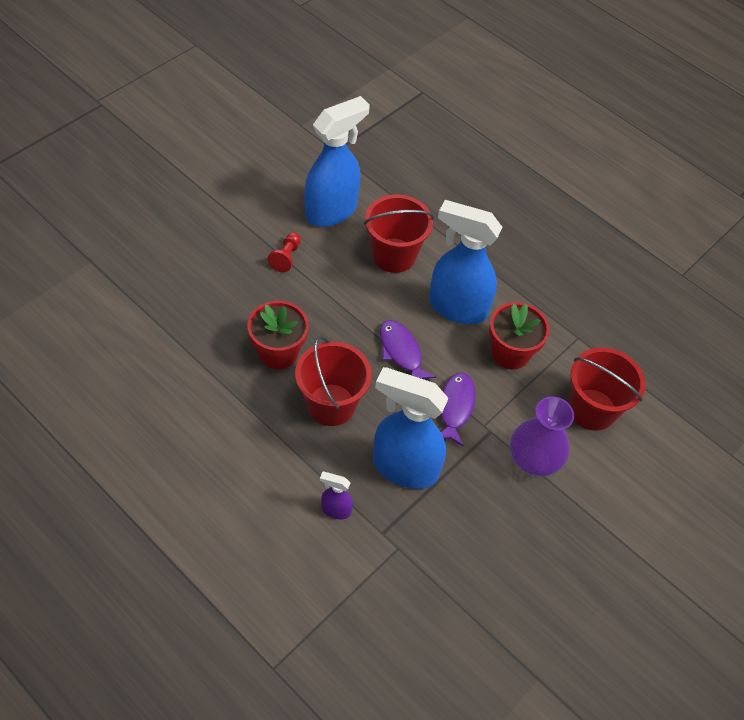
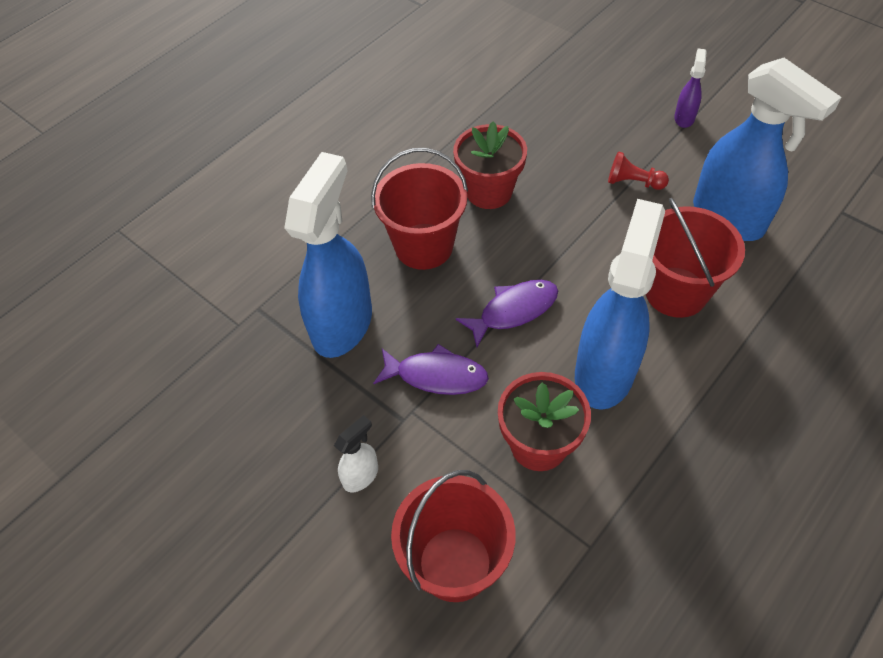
camera: 95 degrees right, 0 degrees up
purple spray bottle [320,472,353,519] -> purple spray bottle moved to [674,48,707,128]
purple vase [510,396,574,476] -> white spray bottle [334,415,378,492]

